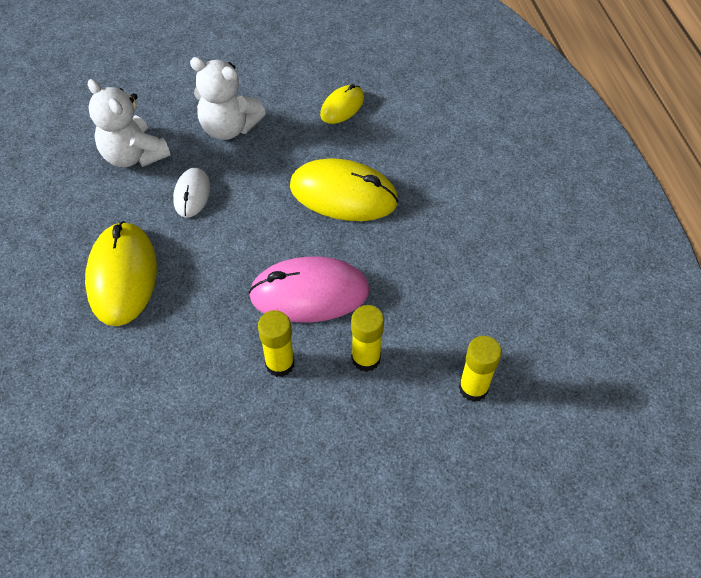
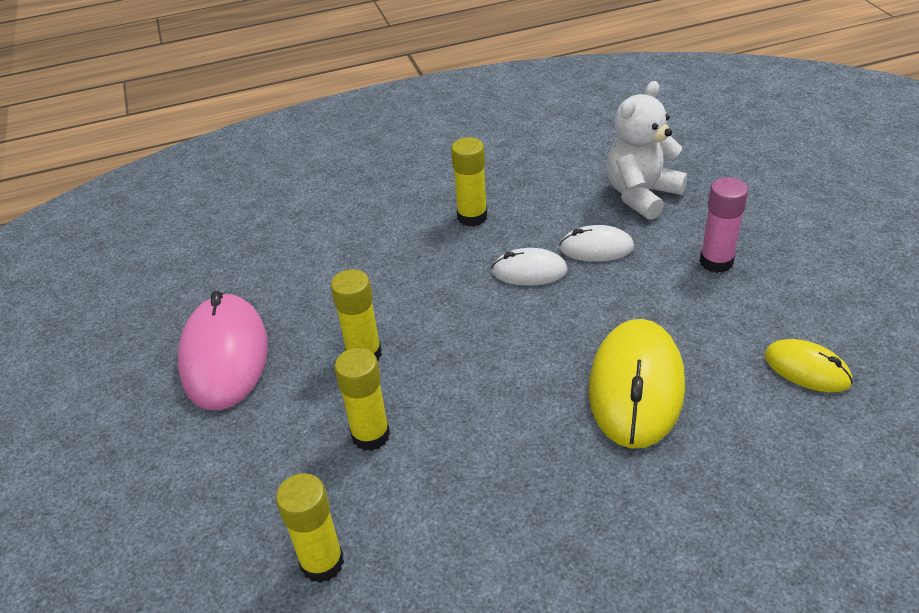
camera: 90 degrees right, 15 degrees down
yellow mouse [85,221,157,326] -> yellow glue stick [451,137,487,227]
white teddy bear [190,57,266,140] -> pink glue stick [700,177,748,273]
pink mouse [248,257,370,322] -> pink mouse moved to [178,291,268,410]
none -> white mouse [491,248,568,286]

